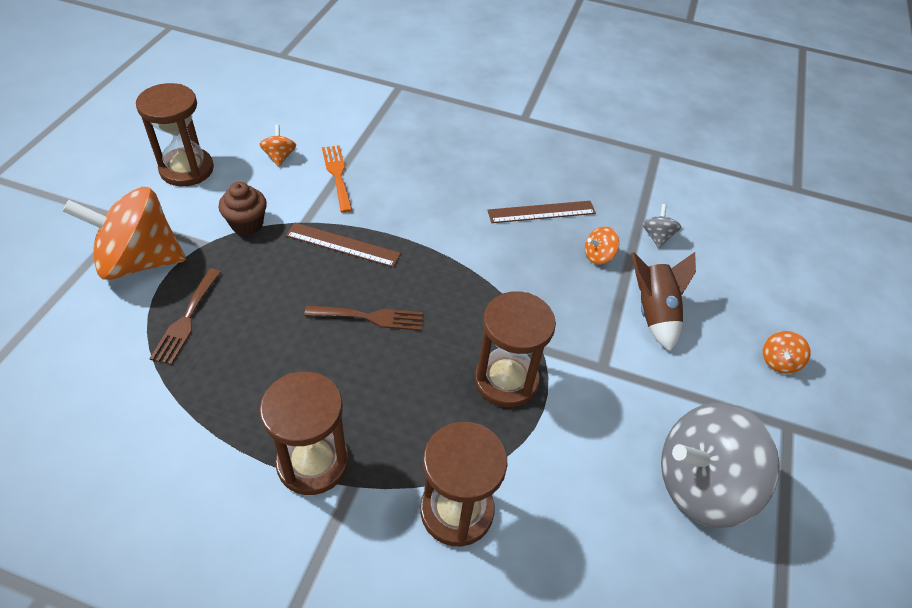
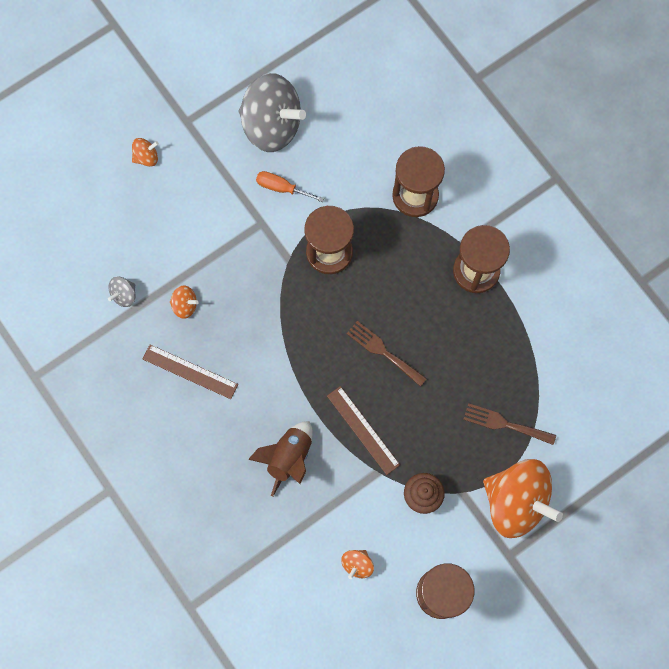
camera: 140 degrees left, 25 degrees up
brown fork [149,269,221,365] -> brown fork turned 120 degrees counterclockwise [463,403,556,445]
orange fork [322,145,352,213] -> none
brown rocket [631,252,696,352] -> brown rocket moved to [248,421,313,497]
none -> orange screwdriver [256,171,324,202]

